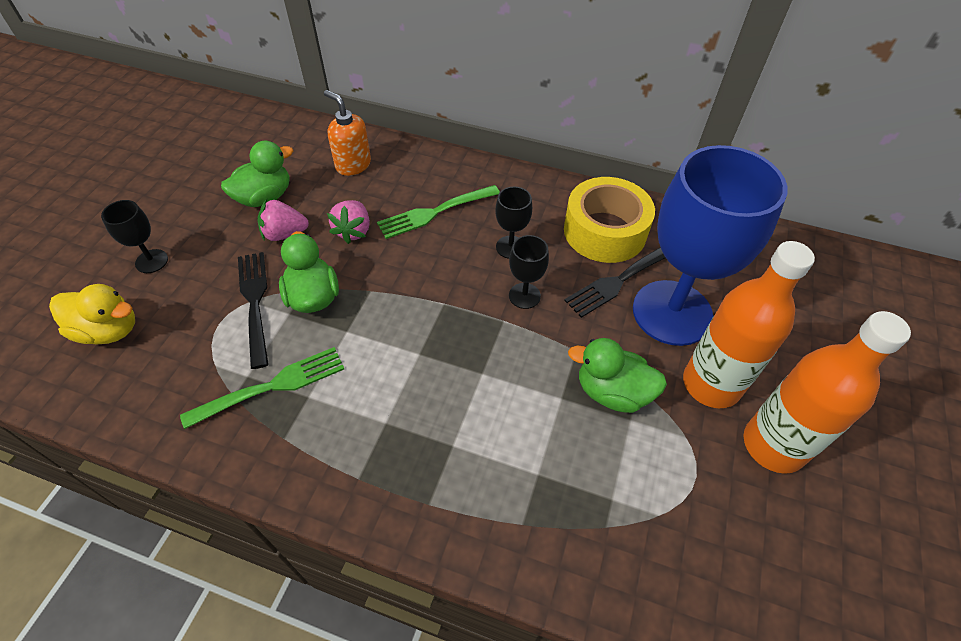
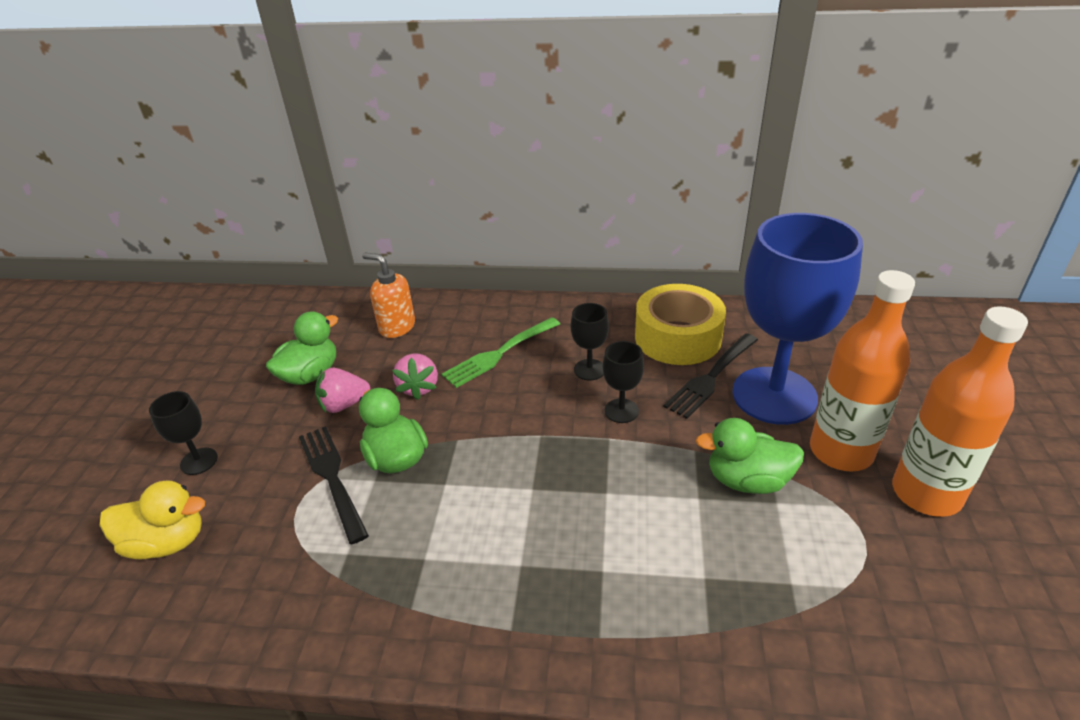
camera: 10 degrees left, 15 degrees down
green fork [180,347,344,429] -> none

